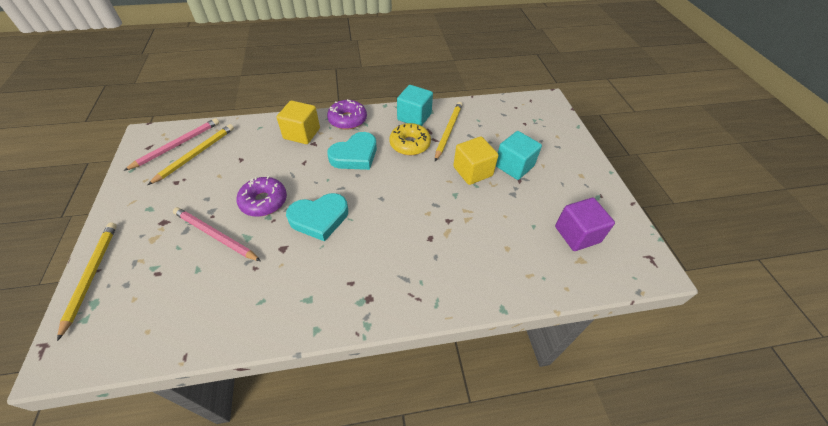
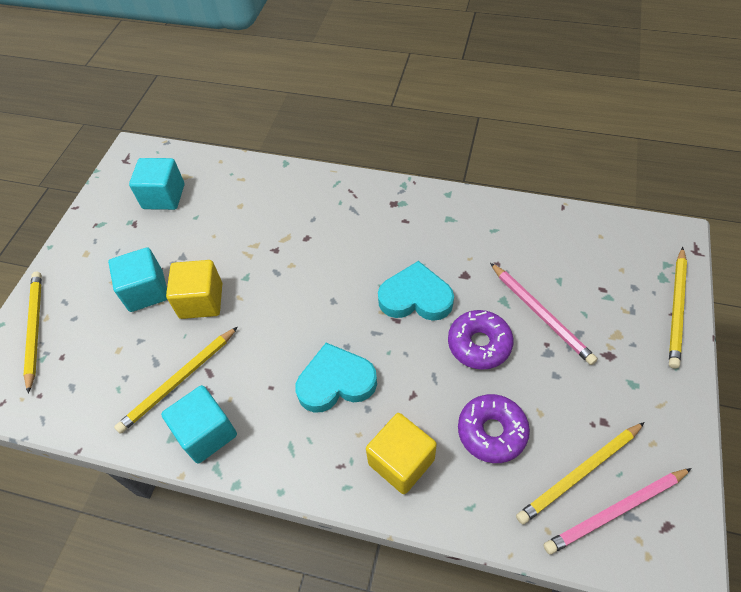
camera: 150 degrees left, 5 degrees up
purple donut [327,99,367,130] -> purple donut moved to [458,394,530,463]
yellow donut [389,123,431,155] -> none
purple cube [555,198,615,251] -> turquoise cube [129,158,184,210]
none -> yellow pencil [23,272,42,393]

